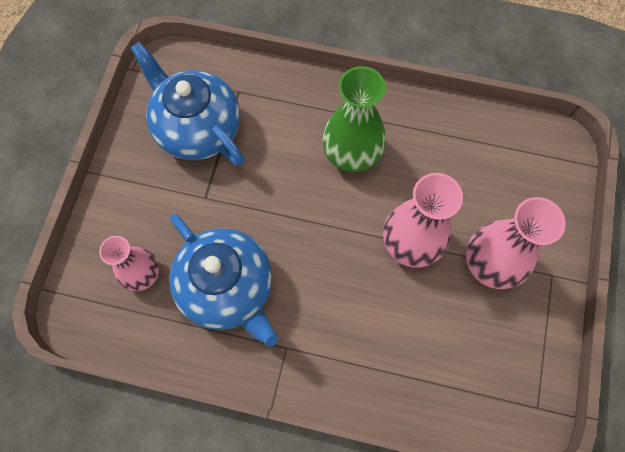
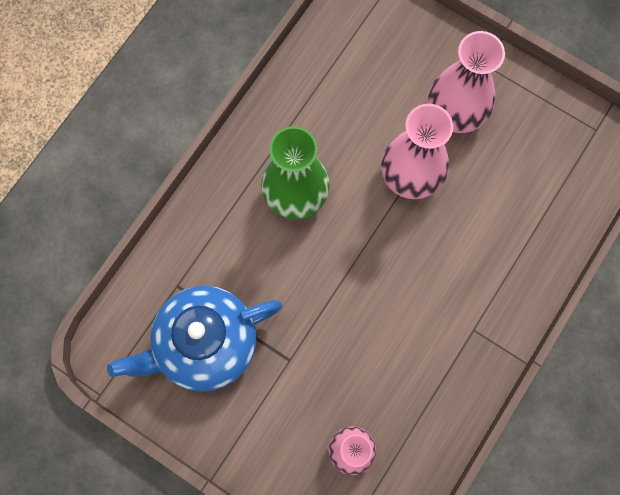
camera: 70 degrees left, 5 degrees up
blue teapot [169,214,278,347] -> none

